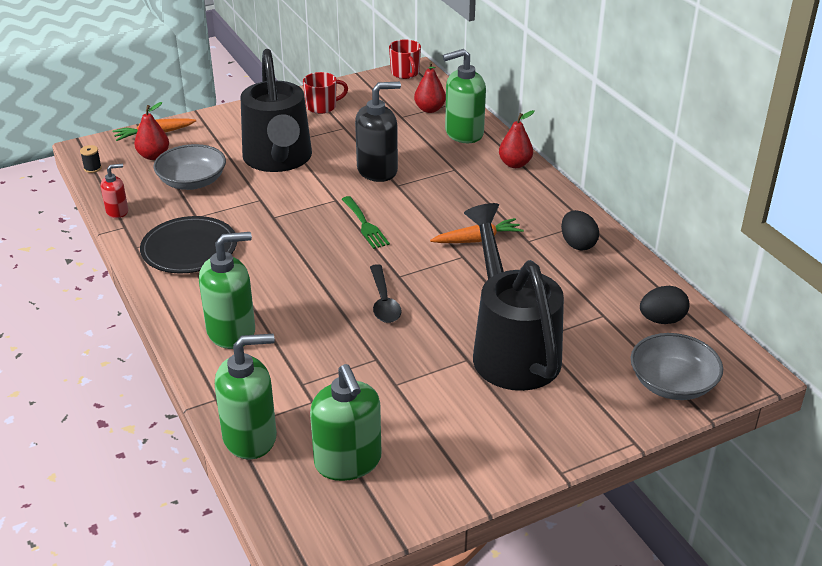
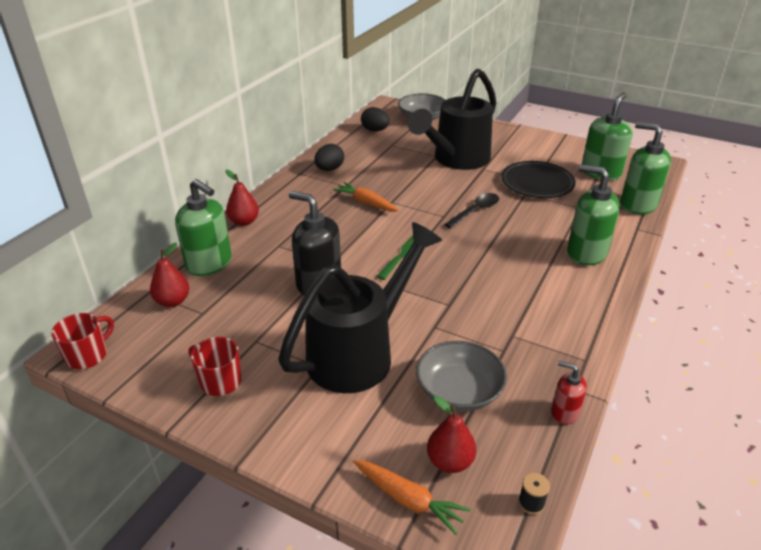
camera: 125 degrees left, 0 degrees up
black plate [140,216,237,273] -> black plate moved to [501,161,576,198]

